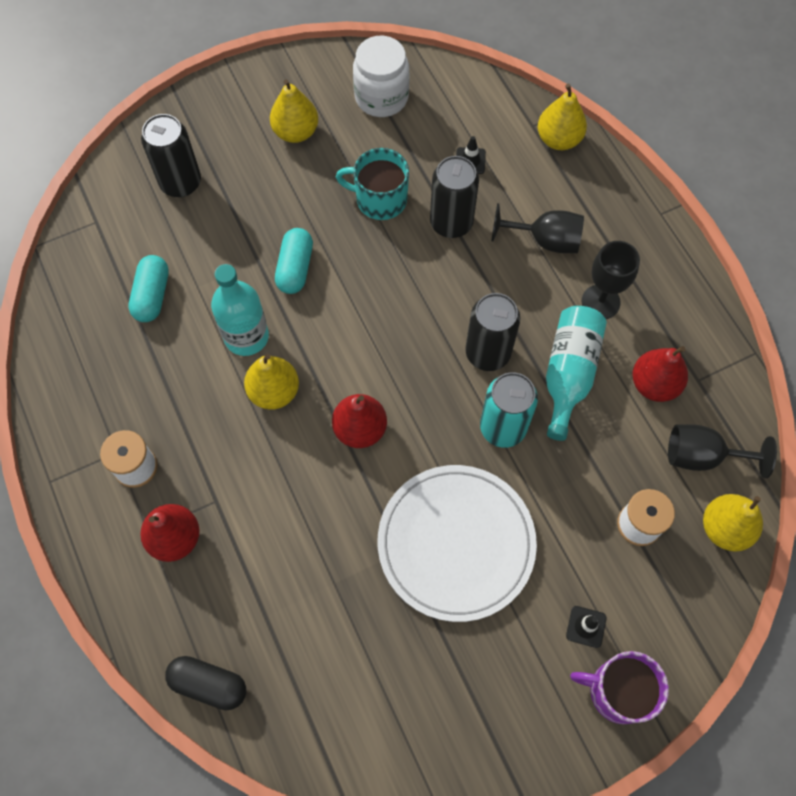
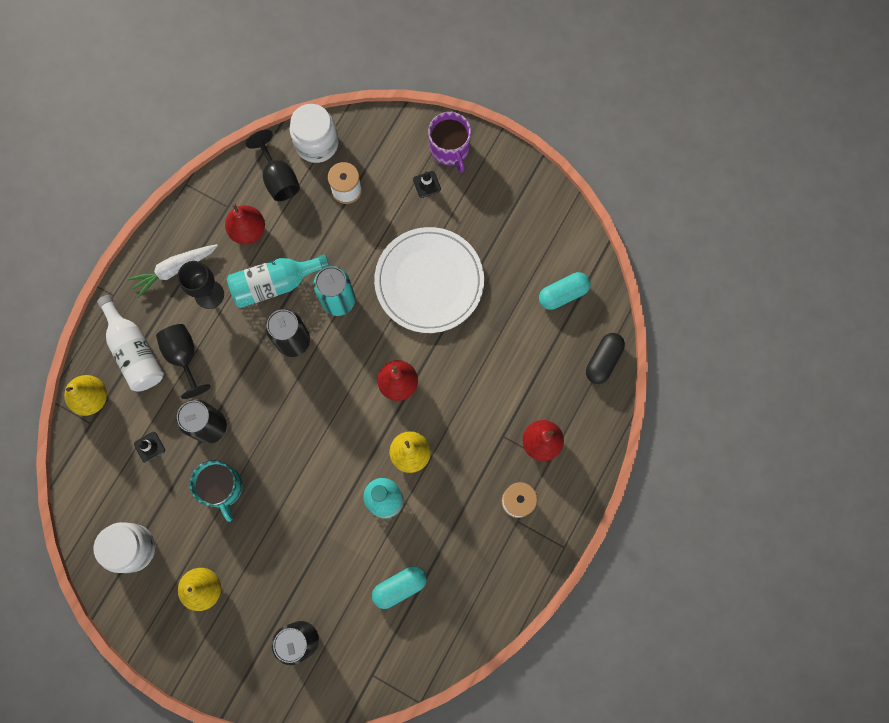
camera: 125 degrees left, 10 degrees up
black capsule [165,656,246,710] -> black capsule turned 45 degrees clockwise [586,333,625,384]
turquoise capsule [275,228,313,294] -> turquoise capsule moved to [539,272,591,310]
yellow pear [703,494,763,552] -> white jar [290,104,339,163]
none -> white bottle [97,295,164,392]
none -> white carrot [127,244,218,298]

